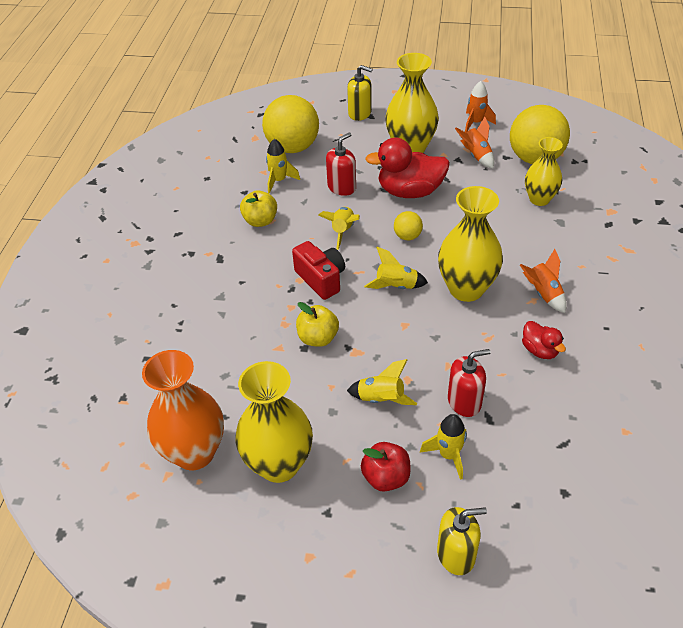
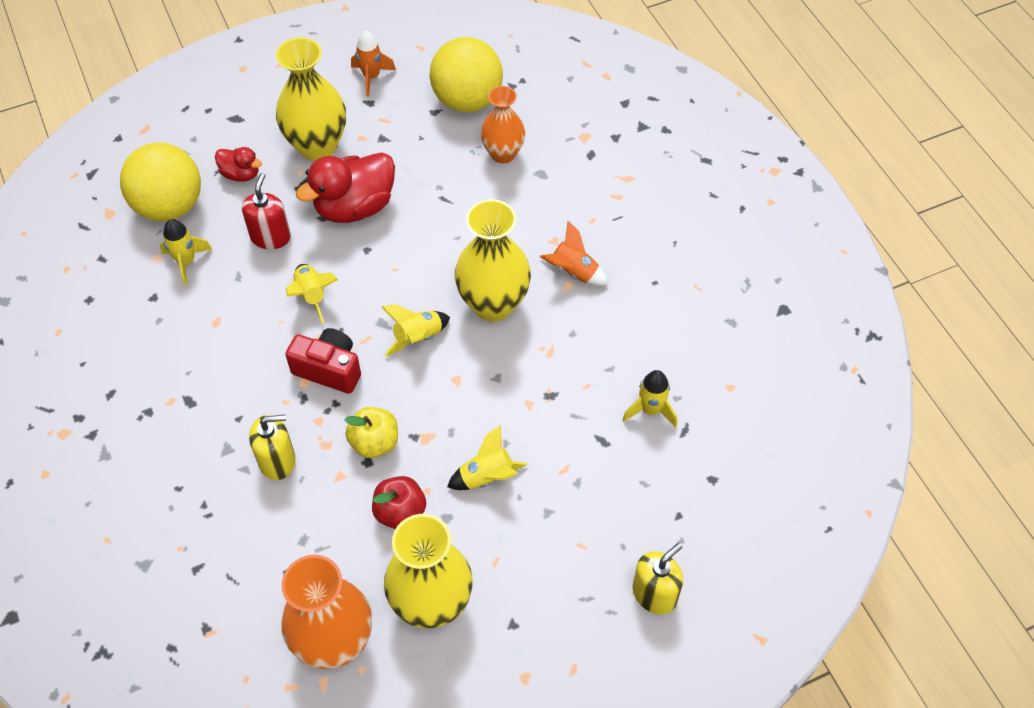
camera: 35 degrees left, 10 degrees up
yellow apple [240,190,277,227] -> none
yellow soap dispenser [347,65,373,121] -> yellow soap dispenser moved to [249,415,295,480]
red apple [361,442,411,492] -> red apple moved to [372,476,426,529]
yellow ball [394,211,423,240] -> none
yellow rocket [420,414,467,480] -> yellow rocket moved to [622,370,677,427]
red soap dispenser [448,349,491,417] -> none
orange rocket [455,117,494,169] -> none
red duck [522,321,566,359] -> red duck moved to [215,147,262,182]
yellow vase [525,137,563,206] -> orange vase [481,86,525,164]

